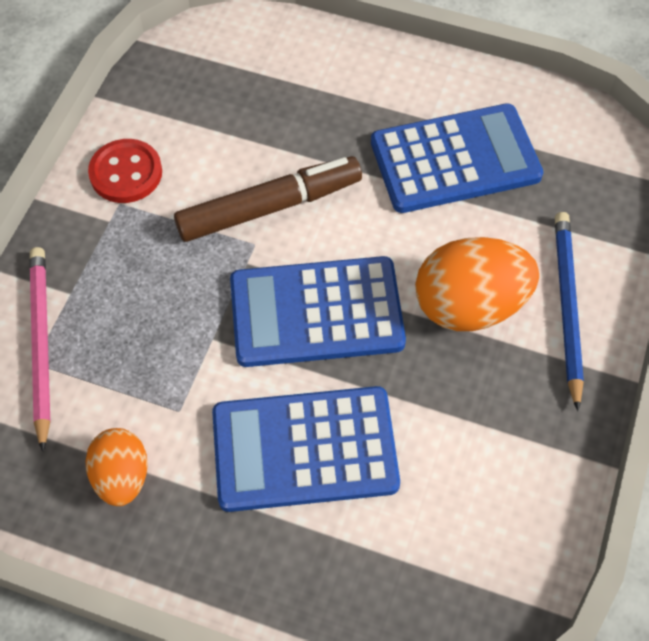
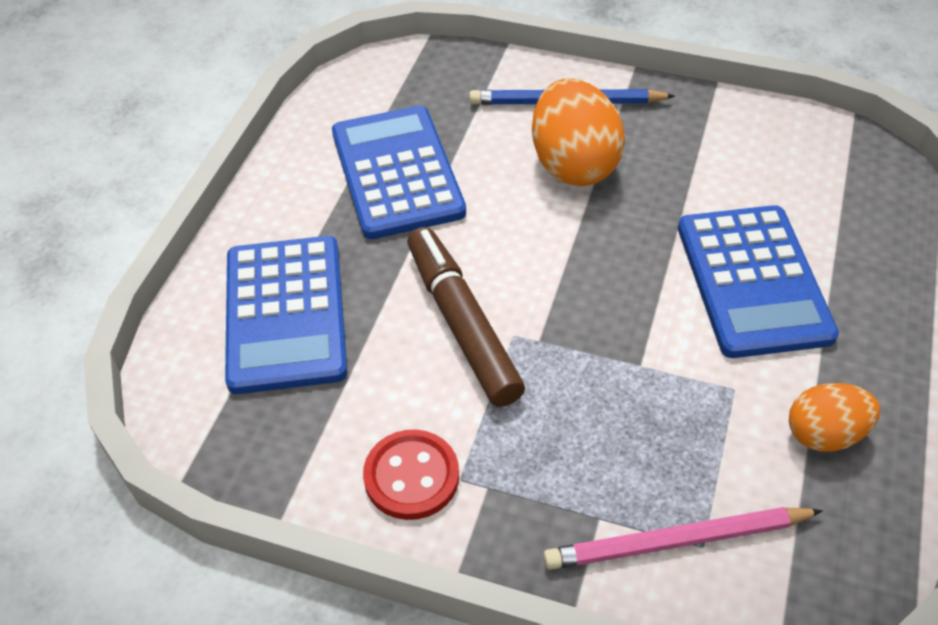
camera: 90 degrees left, 10 degrees down
blue calculator [230,256,406,367] -> blue calculator moved to [225,236,348,394]

